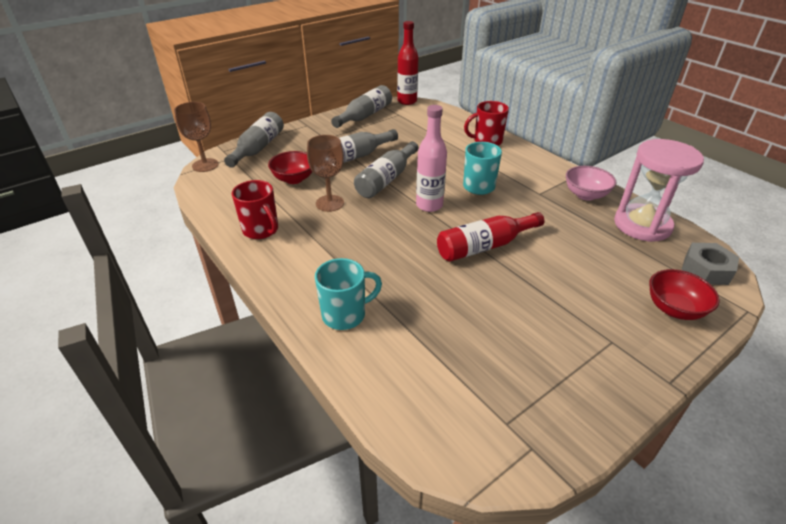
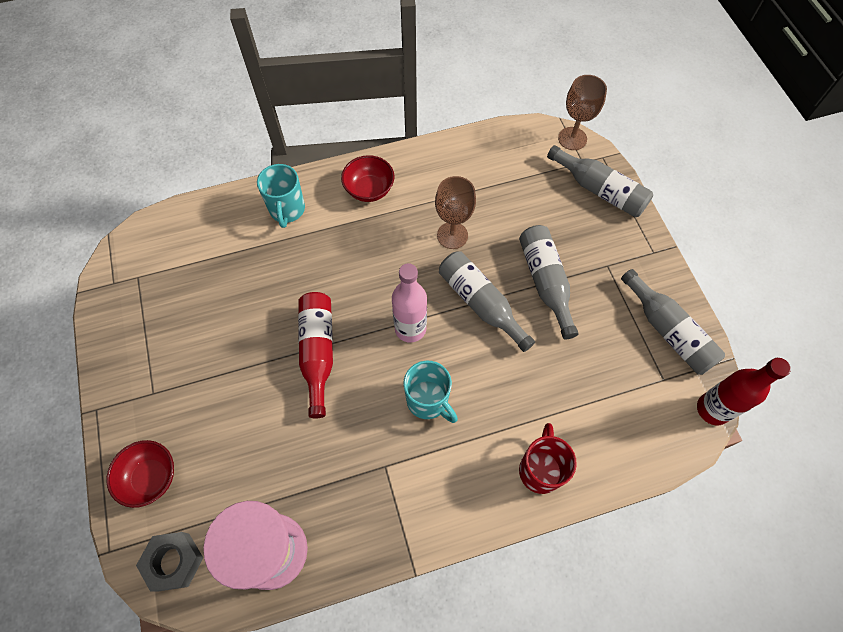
camera: 110 degrees right, 25 degrees up
red mug [232,180,278,239] -> none
red bowl [268,151,312,184] -> red bowl moved to [341,155,395,202]
pink bowl [566,166,616,201] -> none

